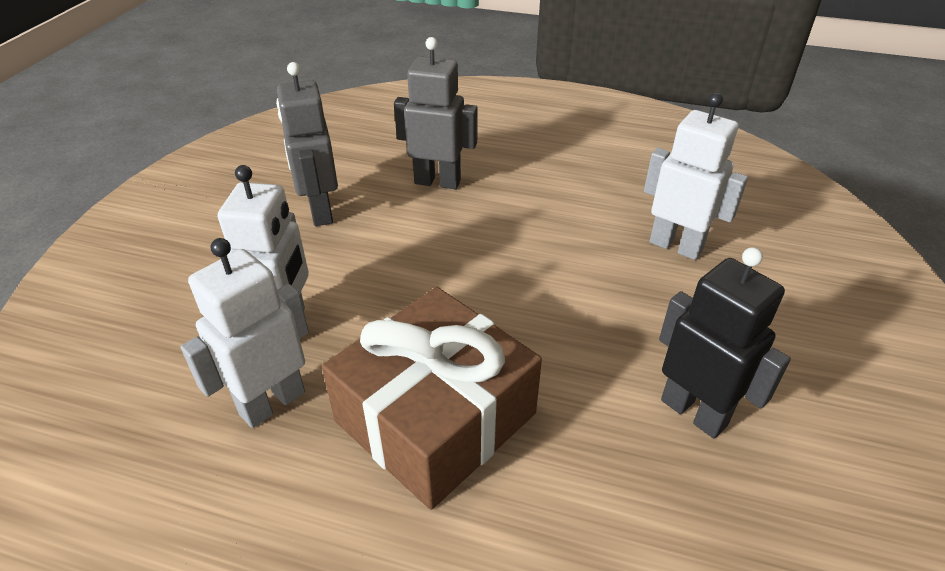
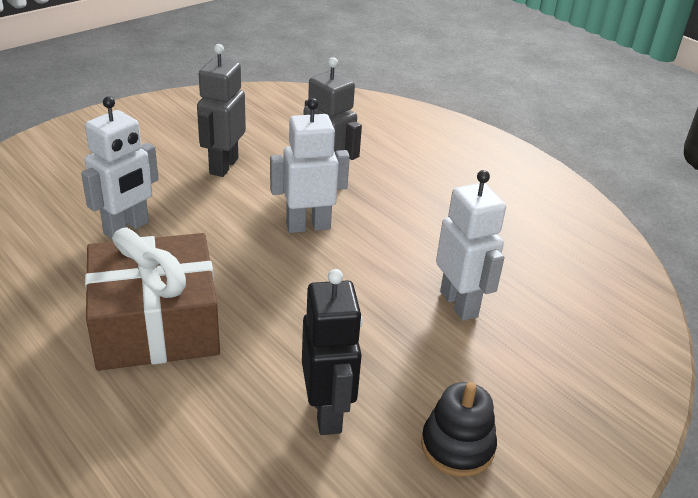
camera: 30 degrees right, 5 degrees down
white robot [181,238,309,428] -> white robot moved to [270,98,350,233]
none -> black stacking toy [421,382,497,477]

